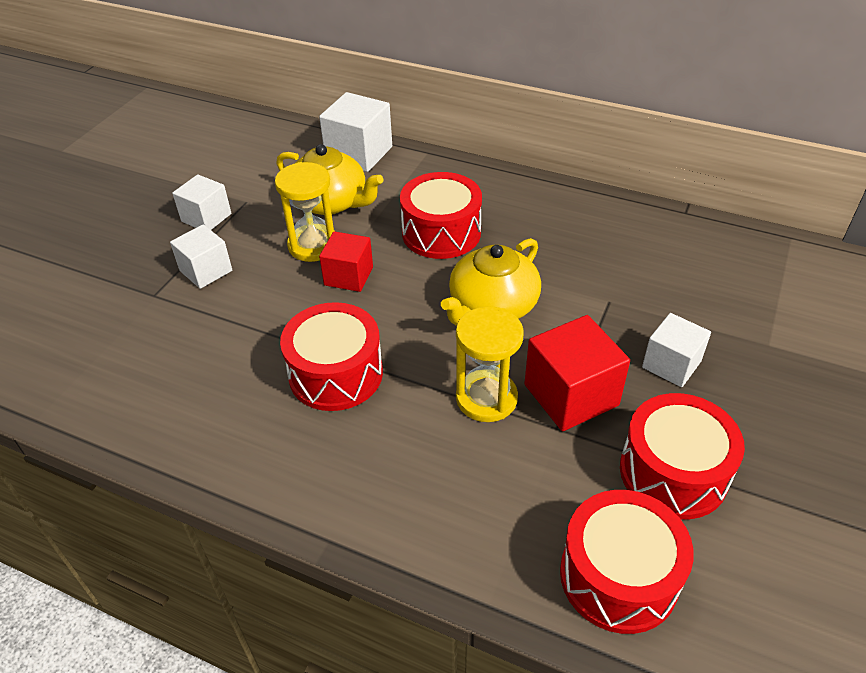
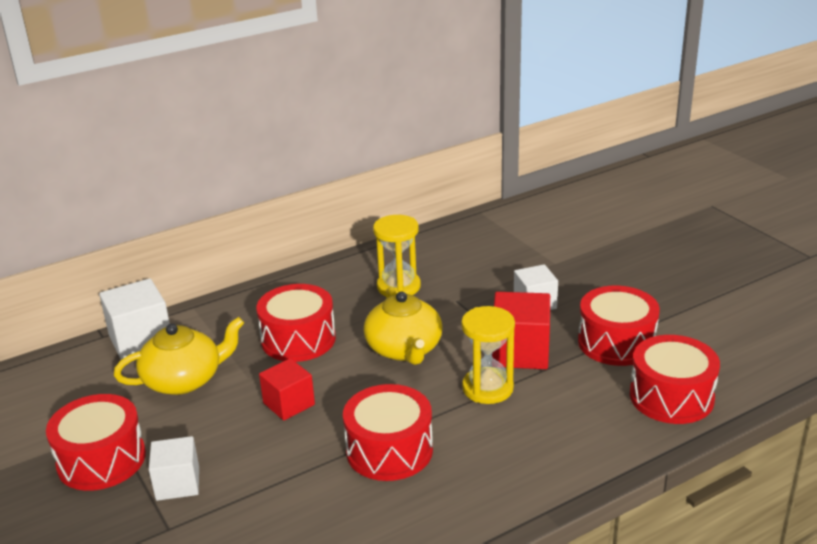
camera: 55 degrees left, 15 degrees down
white cube [172,174,231,230] -> red drum [46,394,146,491]
yellow hourglass [275,162,334,262] -> yellow hourglass moved to [373,215,421,296]

